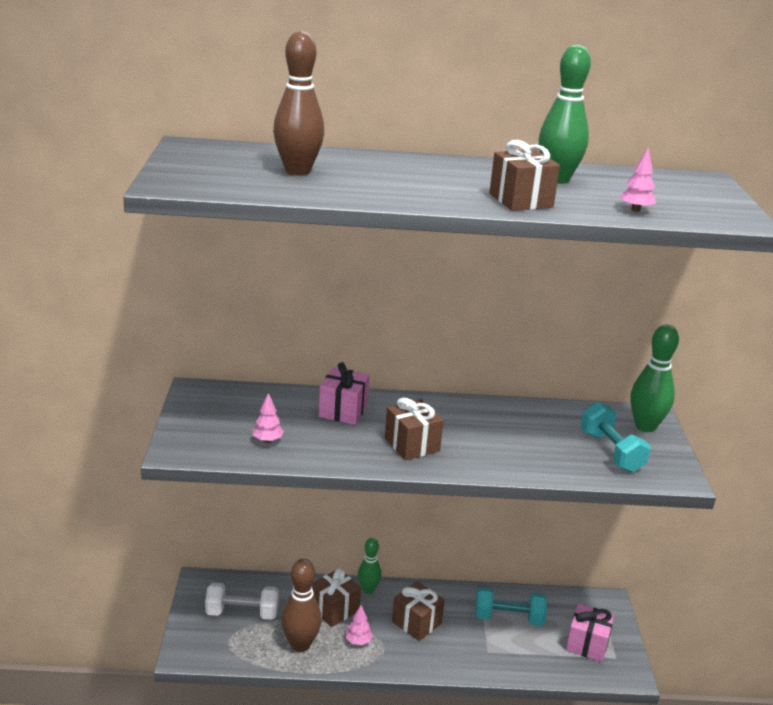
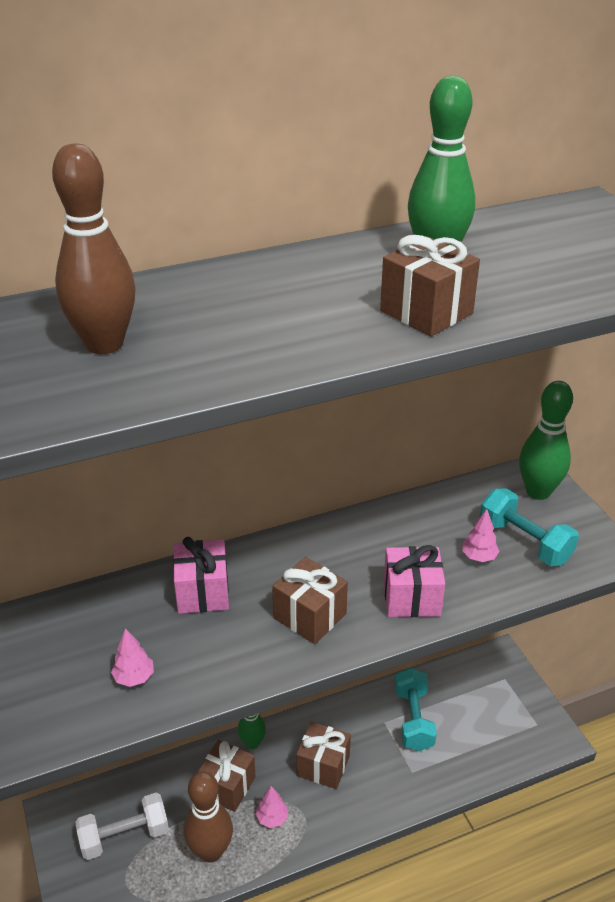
camera: 20 degrees left, 10 degrees up
turquoise dumbbell [475,587,547,626] -> turquoise dumbbell turned 75 degrees counterclockwise [395,668,437,751]
pink gift [566,603,614,662] -> pink gift moved to [384,545,445,617]
pink tree [619,148,656,212] -> pink tree moved to [462,509,500,562]

